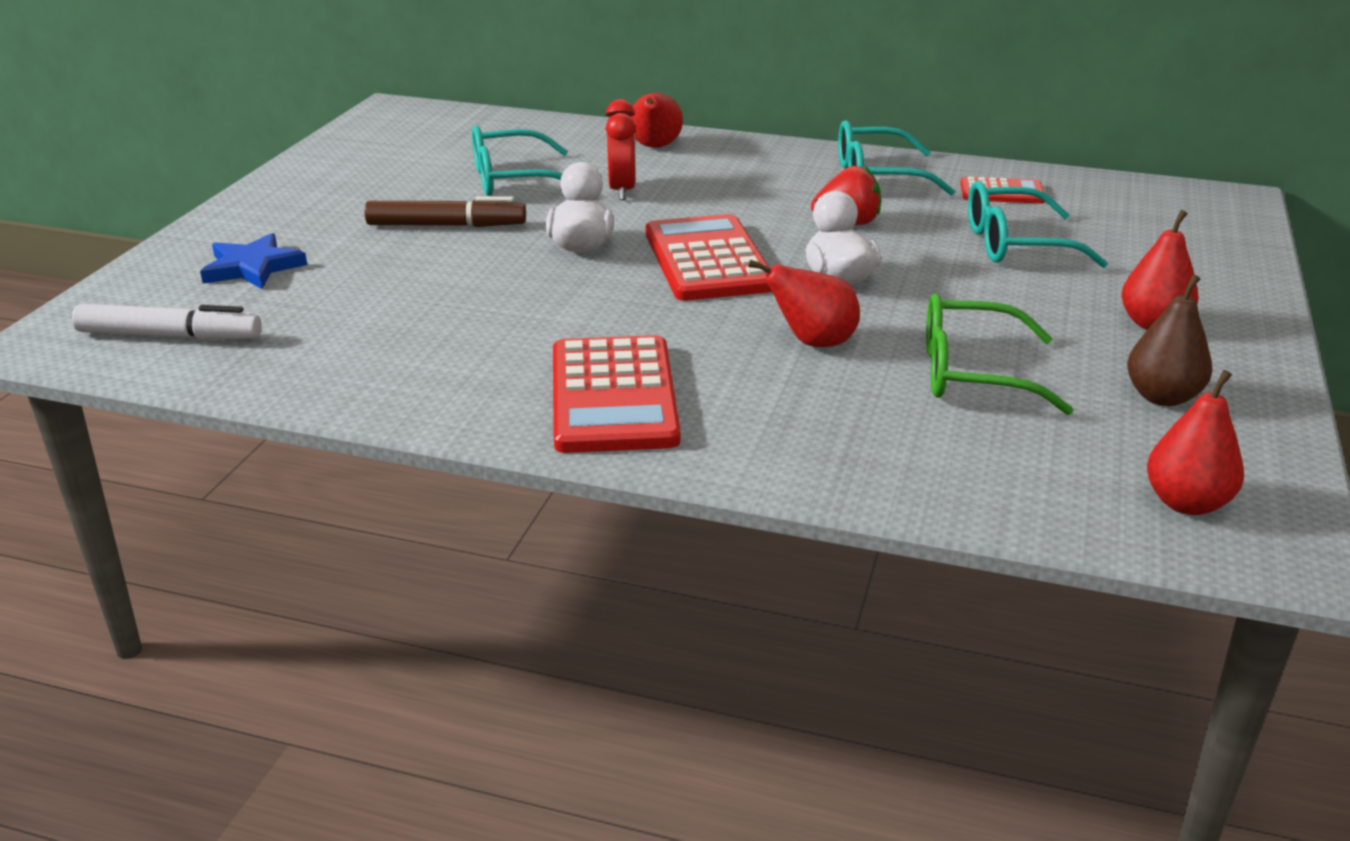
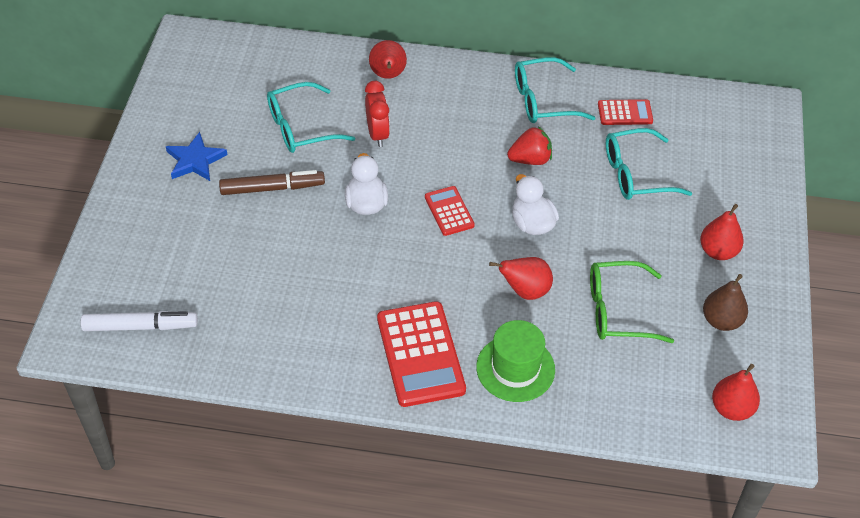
camera: 10 degrees left, 20 degrees up
blue star [200,233,307,289] -> blue star moved to [166,132,227,181]
red calculator [645,214,772,301] -> red calculator [425,186,475,236], size x0.54
none -> green hat [476,320,555,402]

